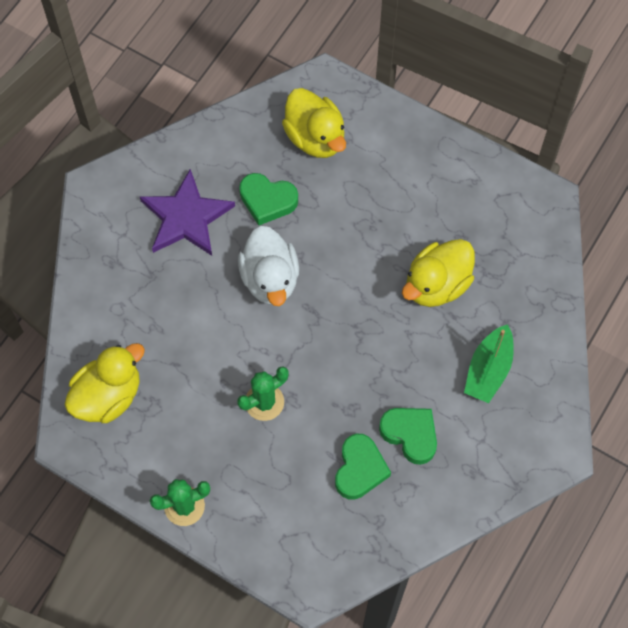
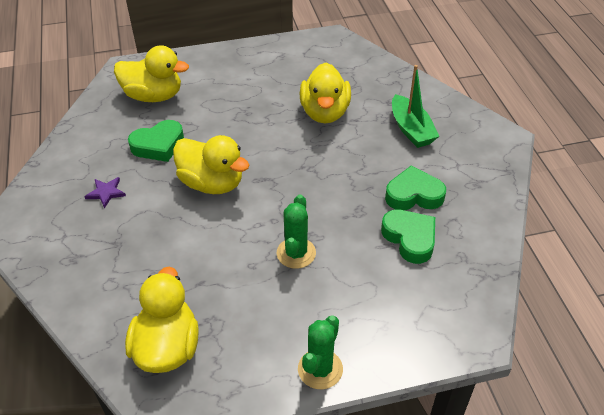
camera: 45 degrees left, 20 degrees down
purple star [140,169,235,256] -> purple star [84,177,126,209], size x0.43
white duck [238,226,299,306] -> yellow duck [173,135,250,194]

